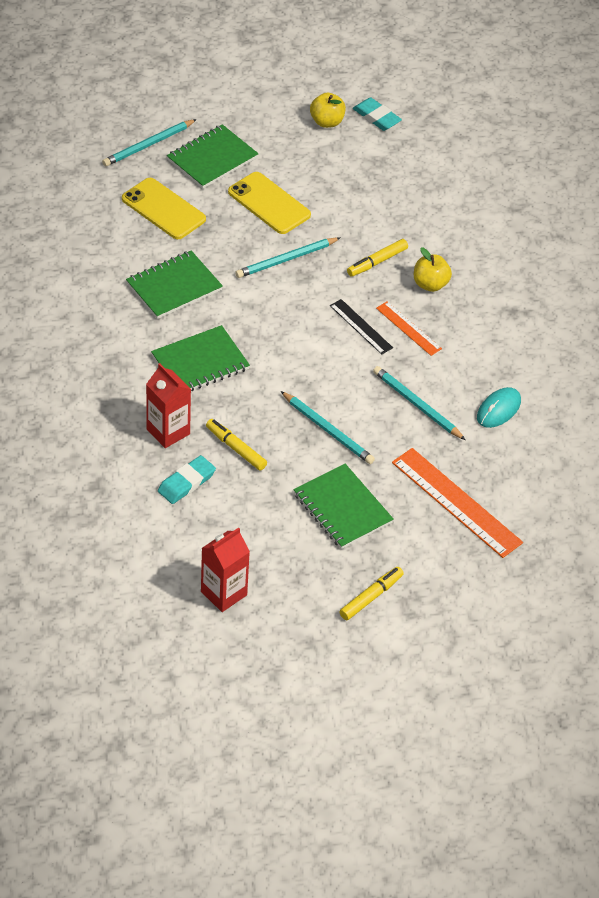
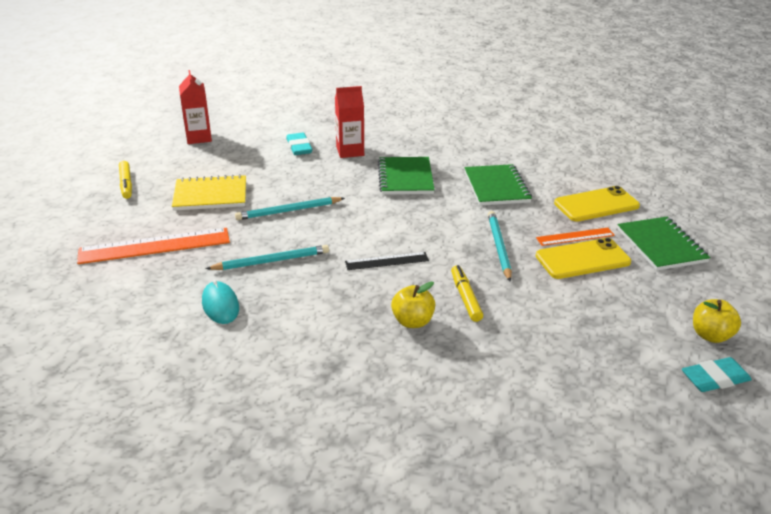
camera: 120 degrees right, 15 degrees down
turquoise pencil [102,119,197,166] -> none
yellow marker [206,419,267,471] -> none
green notebook [294,464,394,549] -> yellow notebook [172,174,246,211]
orange ruler [376,302,442,356] -> orange ruler moved to [536,228,615,246]

